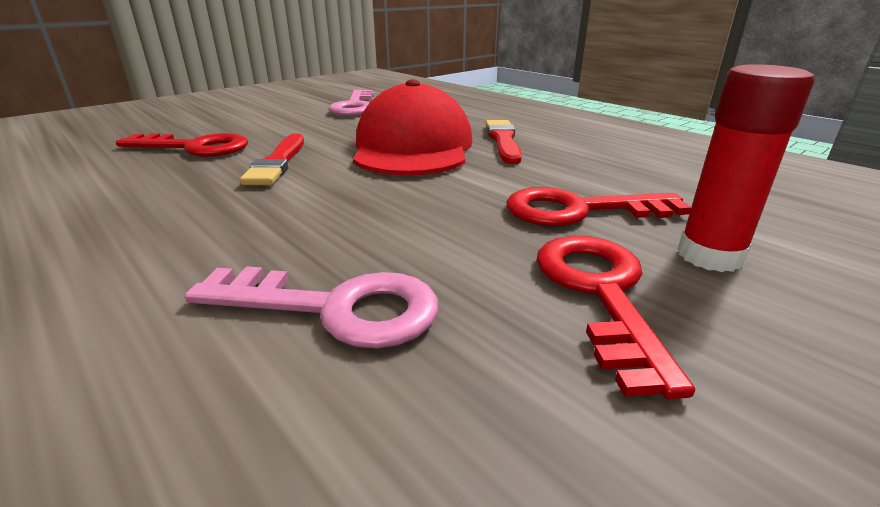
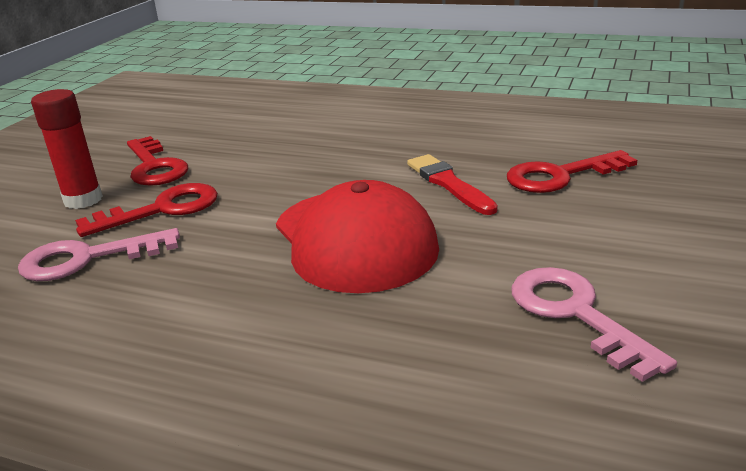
camera: 155 degrees right, 0 degrees up
pink key [185,266,439,349] -> pink key moved to [18,228,180,281]
red brush [486,120,522,164] -> none

